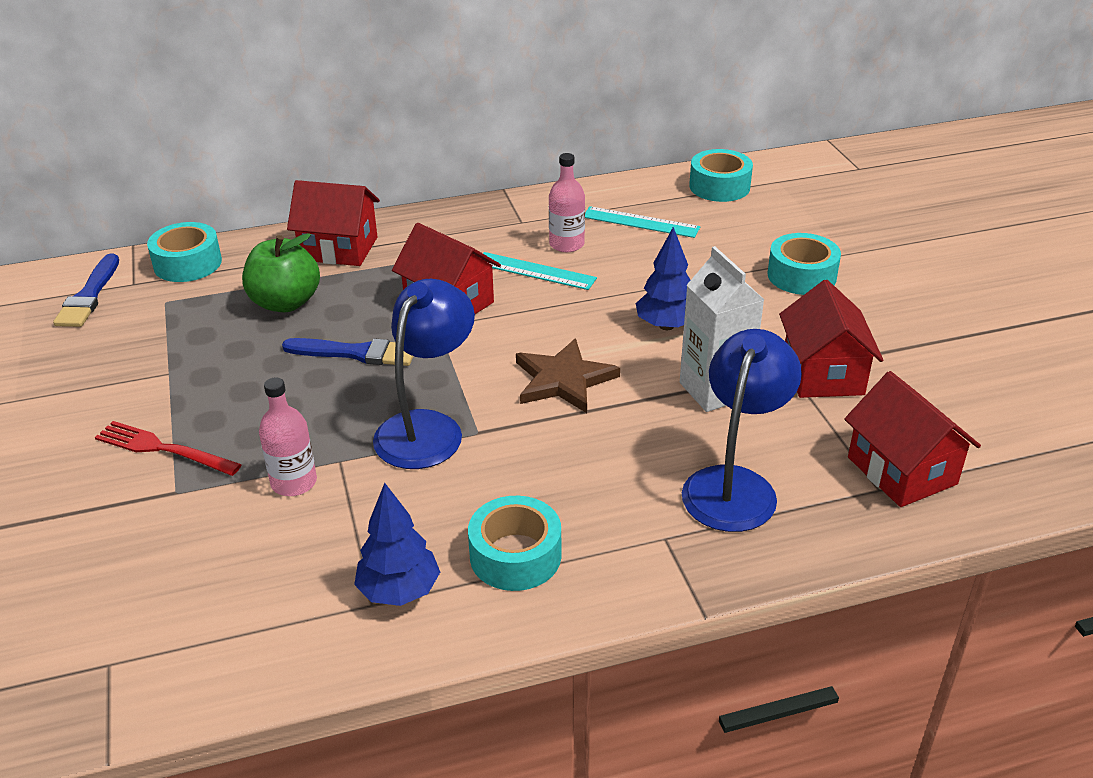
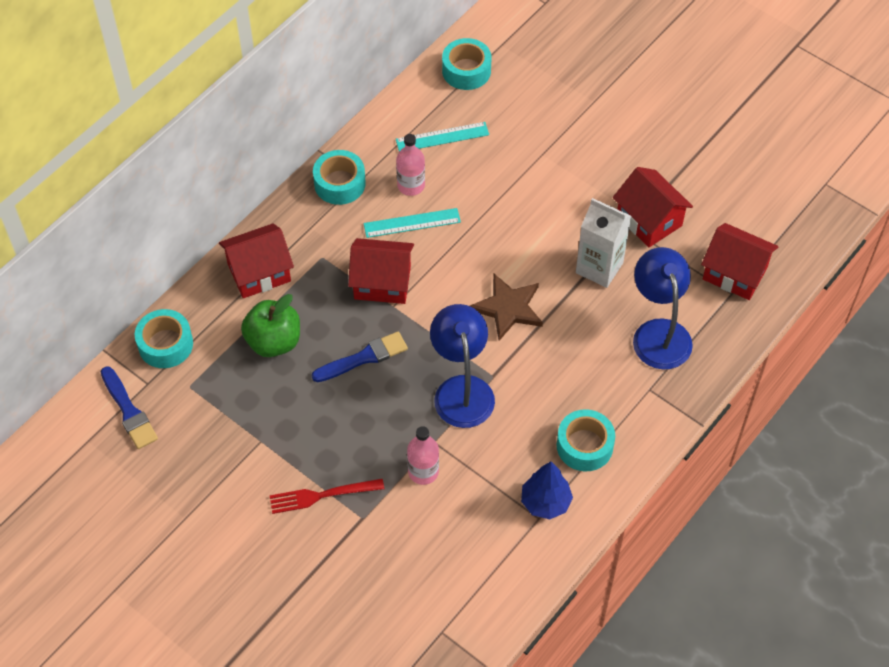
camera: 35 degrees left, 20 degrees up
blue tree [636,227,690,330] -> none
turquoise tape [767,233,841,295] -> turquoise tape moved to [313,150,366,205]

